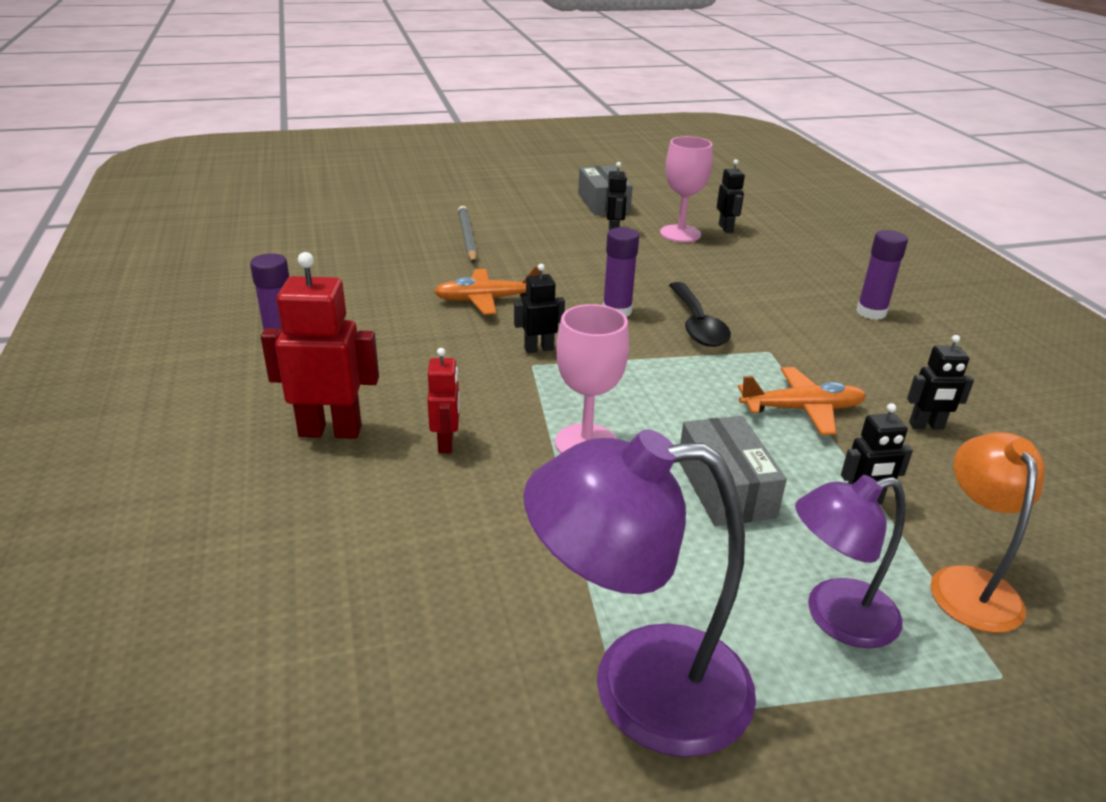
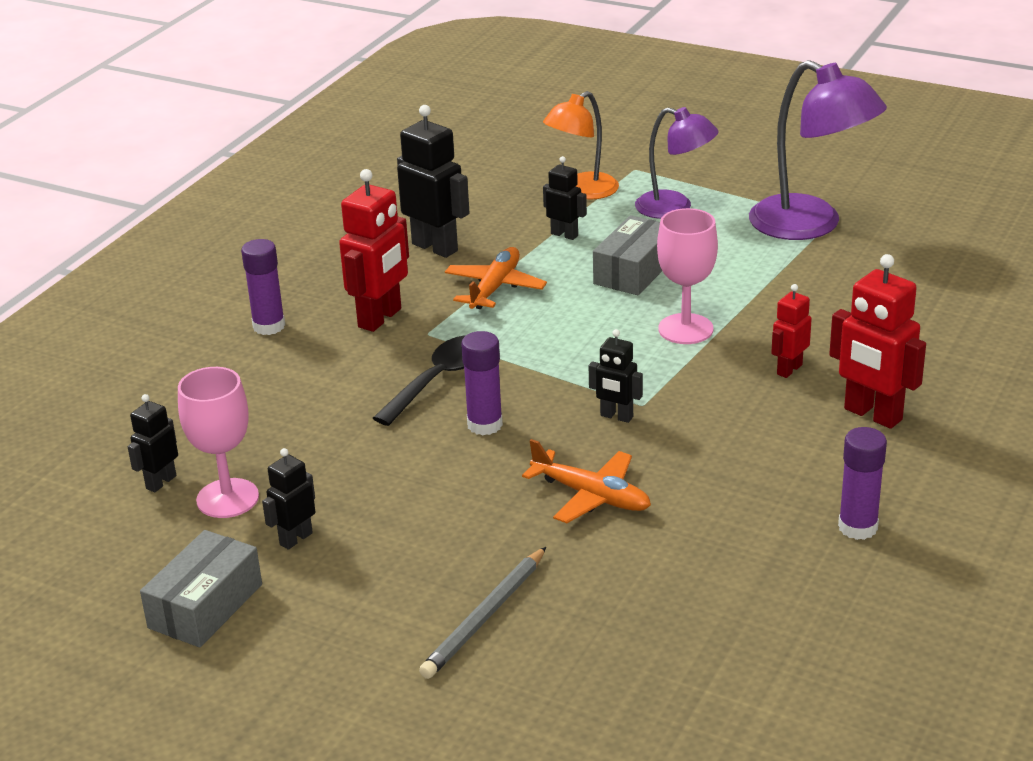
camera: 135 degrees left, 0 degrees up
orange plane [738,367,866,435] -> orange plane turned 75 degrees clockwise [445,247,547,309]
black robot [907,335,974,429] -> black robot [397,105,469,258], size x1.77
none -> red robot [339,169,409,332]

